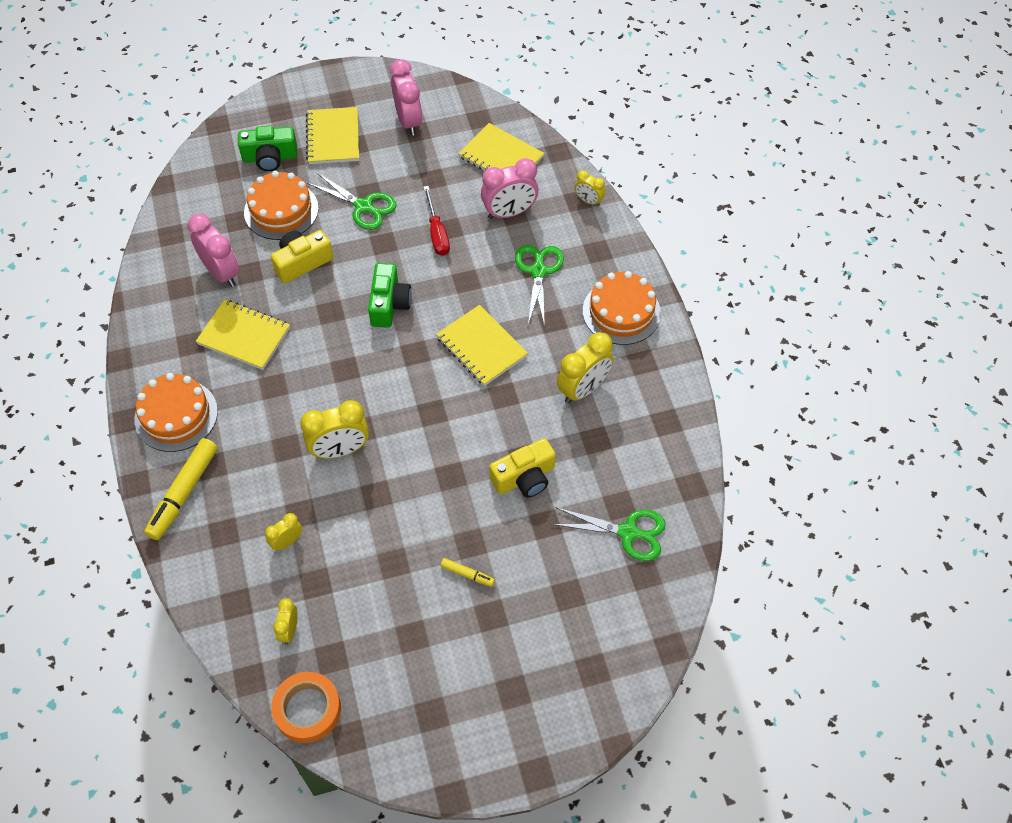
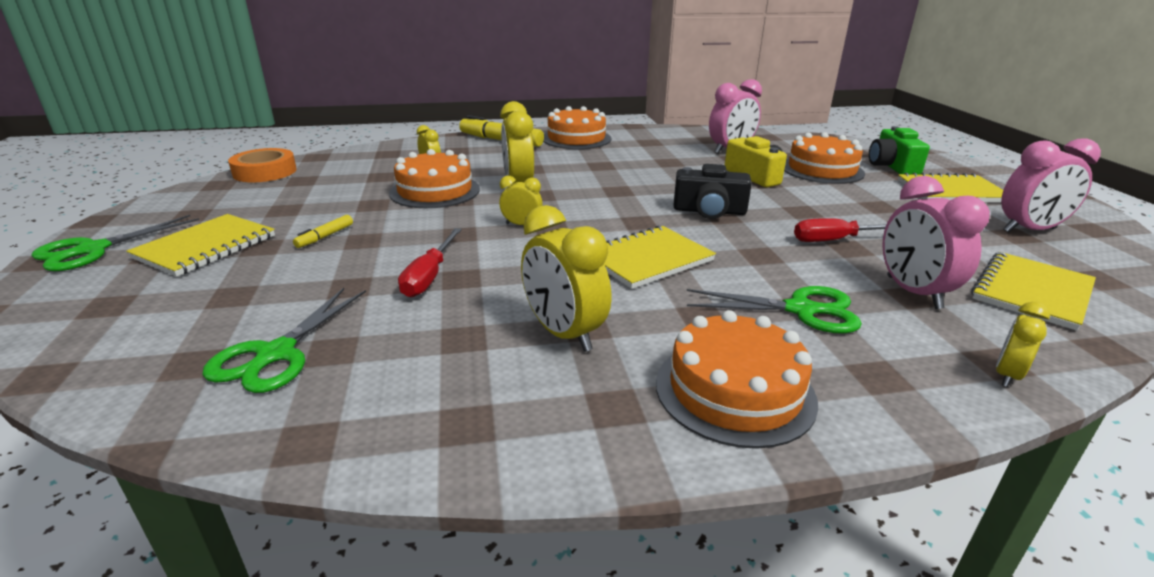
camera: 95 degrees right, 30 degrees down
yellow notebook [196,299,290,370] -> yellow notebook moved to [126,214,275,277]
yellow clock [273,598,298,644] -> yellow clock moved to [499,176,543,225]
green scissors [307,172,396,230] -> green scissors moved to [31,215,199,271]
green camera [368,263,412,328] -> black camera [673,164,752,219]
yellow camera [489,438,556,498] -> red screwdriver [398,228,462,297]
none -> orange cake [389,149,480,208]

